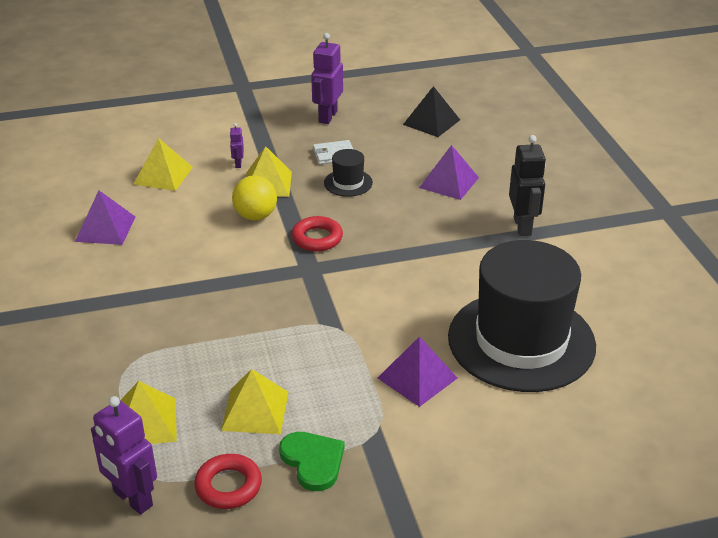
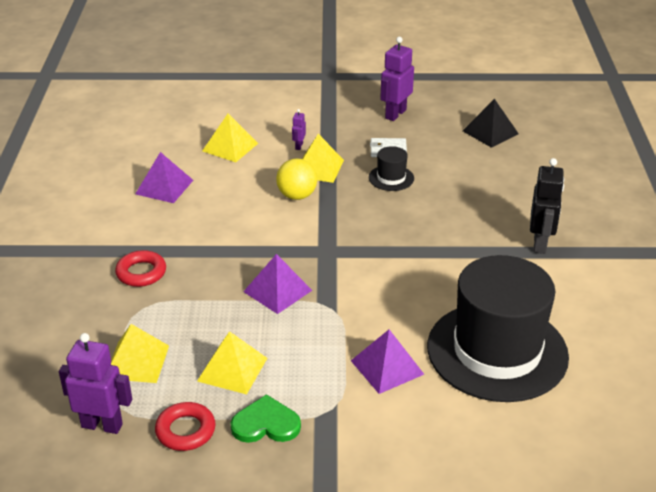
camera: 15 degrees right, 0 degrees up
purple robot [91,396,157,515] -> purple robot turned 135 degrees clockwise [59,333,132,434]
green heart [279,432,345,491] -> green heart turned 75 degrees counterclockwise [231,394,301,443]
red ring [292,216,343,251] -> red ring moved to [115,250,166,287]
purple pyramid [419,145,479,200] -> purple pyramid moved to [243,254,312,314]

